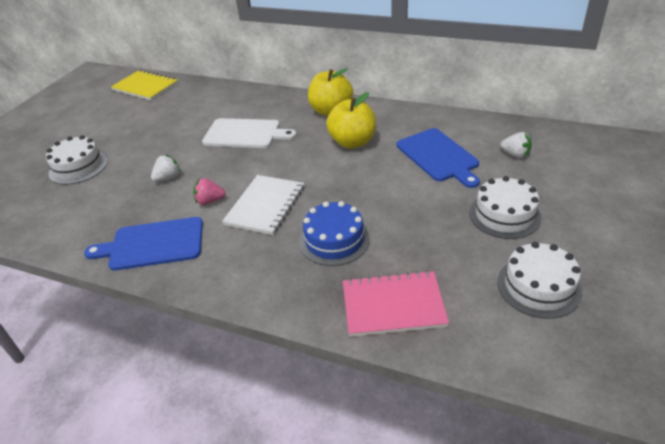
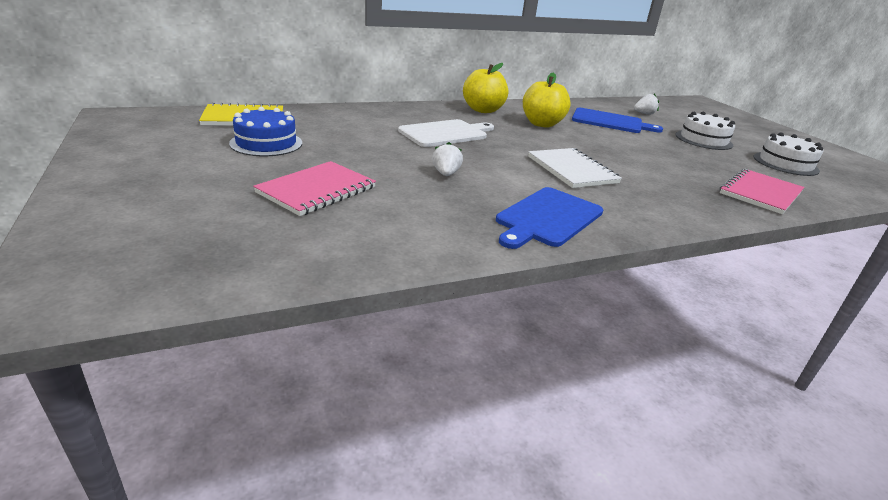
camera: 50 degrees left, 10 degrees down
white cake [46,135,108,185] -> pink notebook [253,161,376,216]
pink strawberry [193,178,226,205] -> none
blue cake [299,201,370,266] -> blue cake moved to [229,107,302,156]

